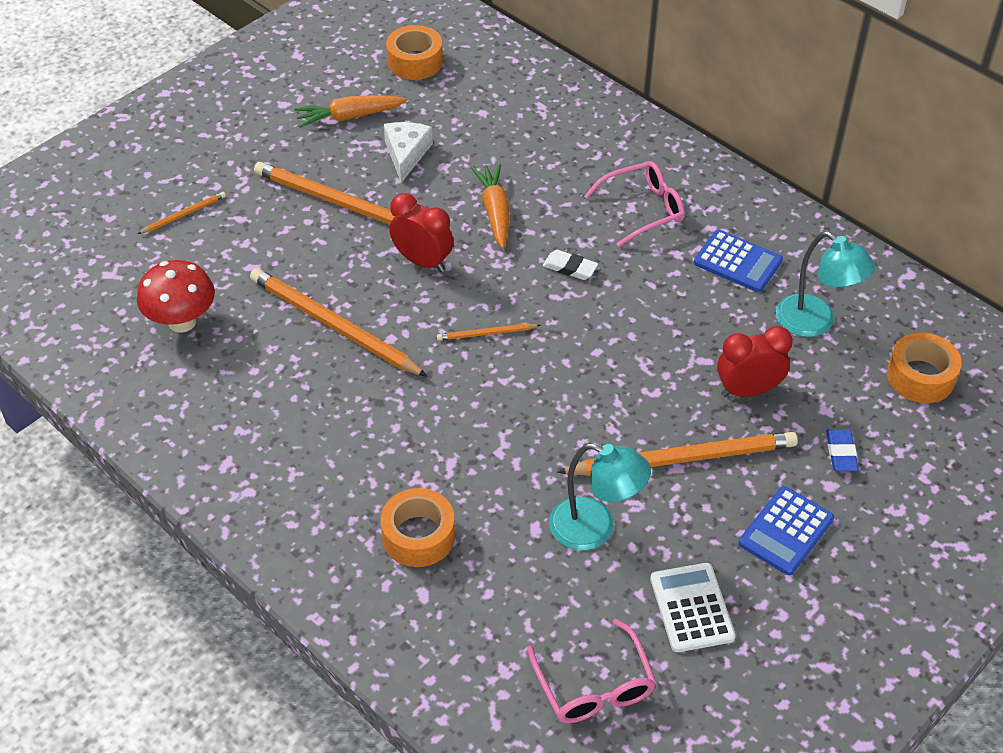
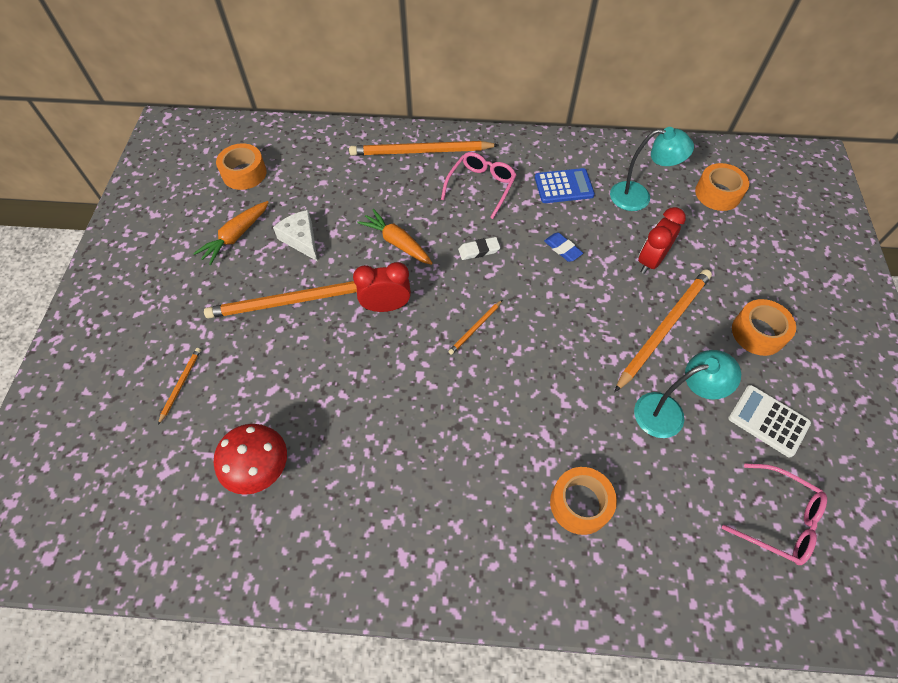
camera: 40 degrees left, 10 degrees up
orange pencil [250,268,428,377] -> orange pencil moved to [349,141,499,155]
blue calculator [738,486,834,575] -> orange tape [732,299,796,356]
blue eraser [826,429,859,471] -> blue eraser moved to [544,233,583,262]

